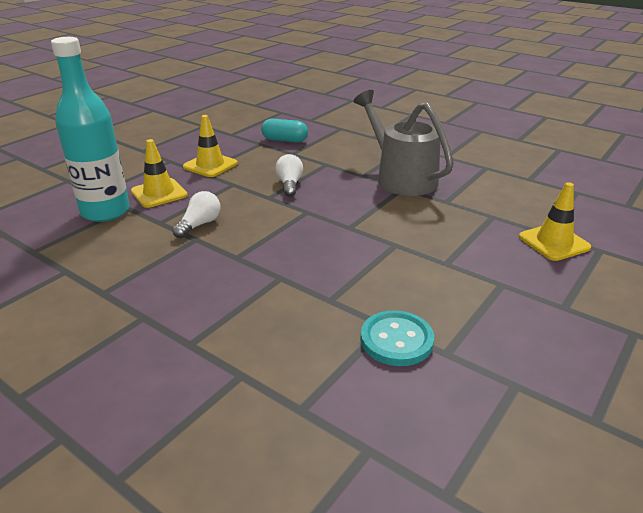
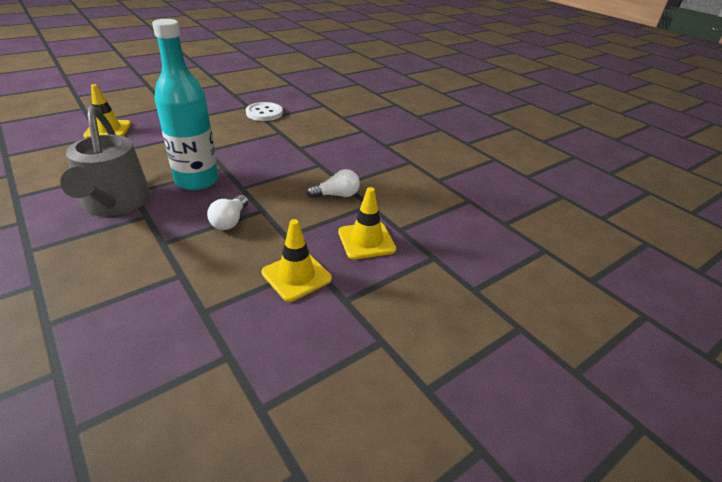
camera: 165 degrees left, 5 degrees up
turquoise bottle [51,37,130,222] -> turquoise bottle moved to [152,19,219,190]
white light bulb [172,191,220,238] -> white light bulb turned 150 degrees counterclockwise [307,169,360,198]
turquoise capsule [261,118,308,142] -> none
turquoise button [360,310,434,366] -> white button [246,102,283,121]

